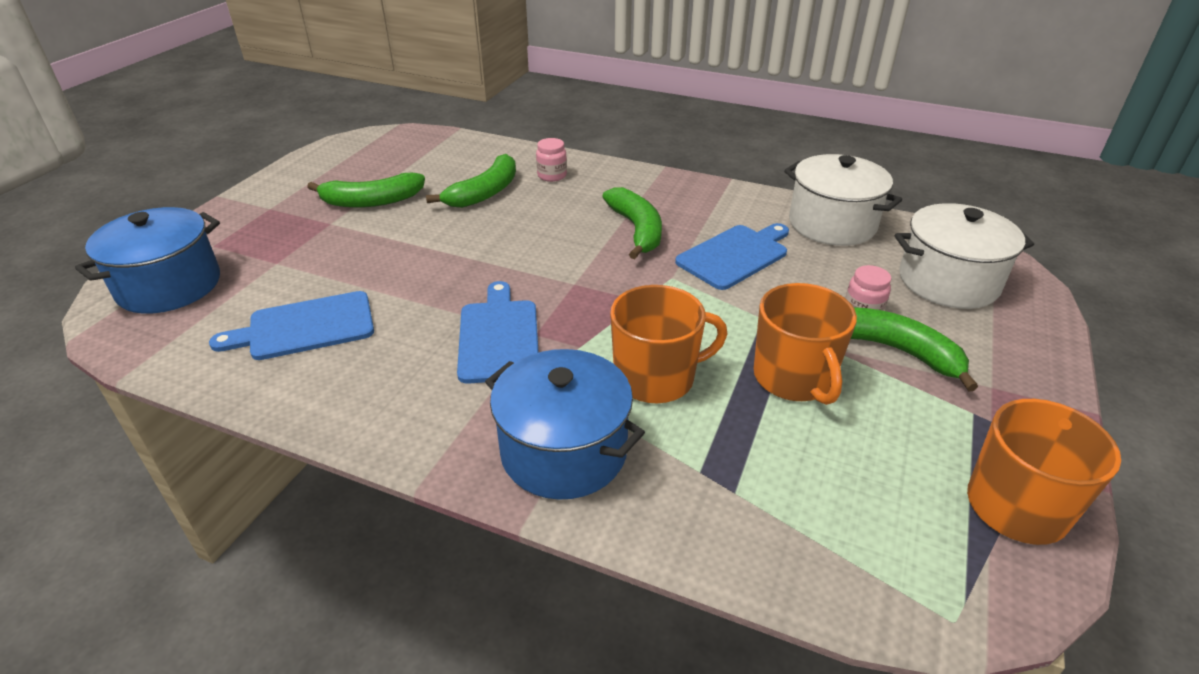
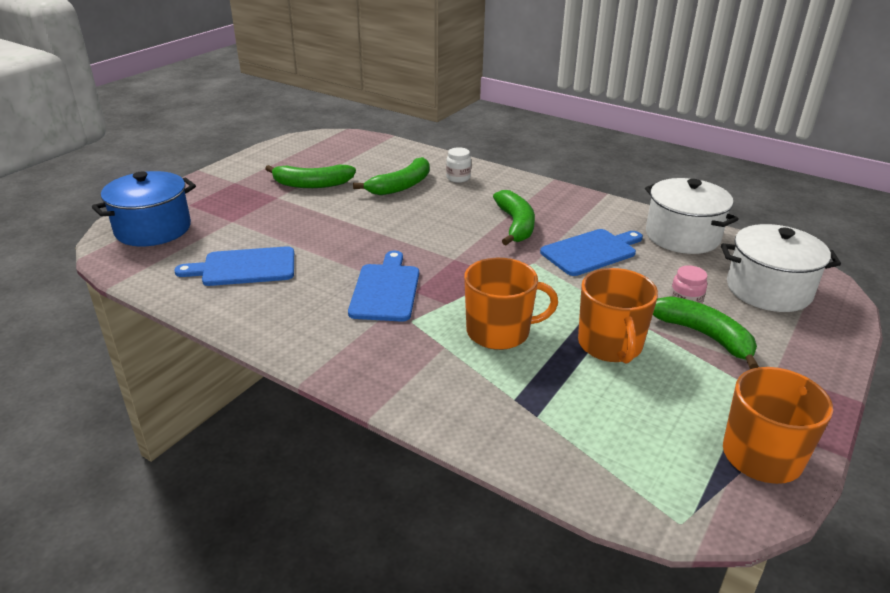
camera: 10 degrees right, 5 degrees down
blue pot [485,349,645,500] -> none
pink jar [536,138,567,182] -> white jar [446,147,471,183]

